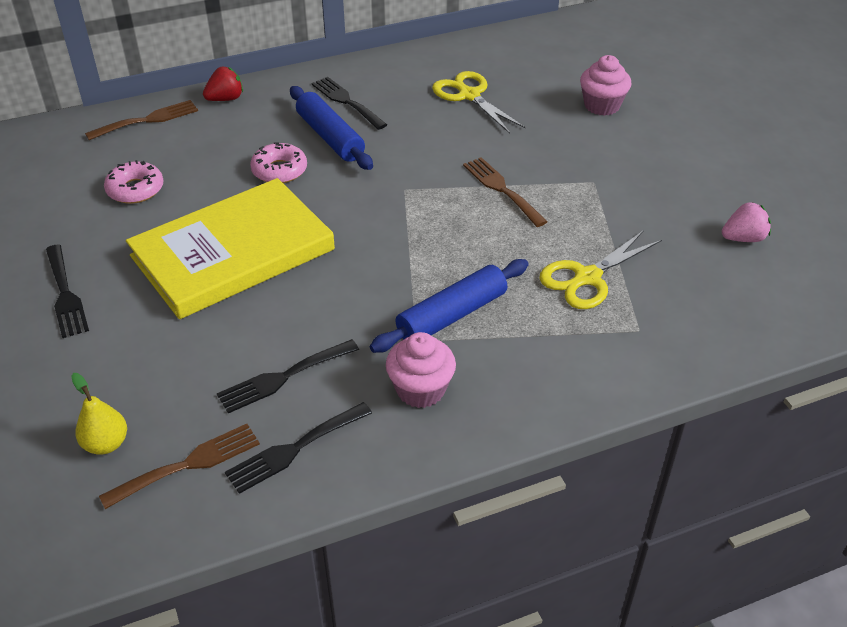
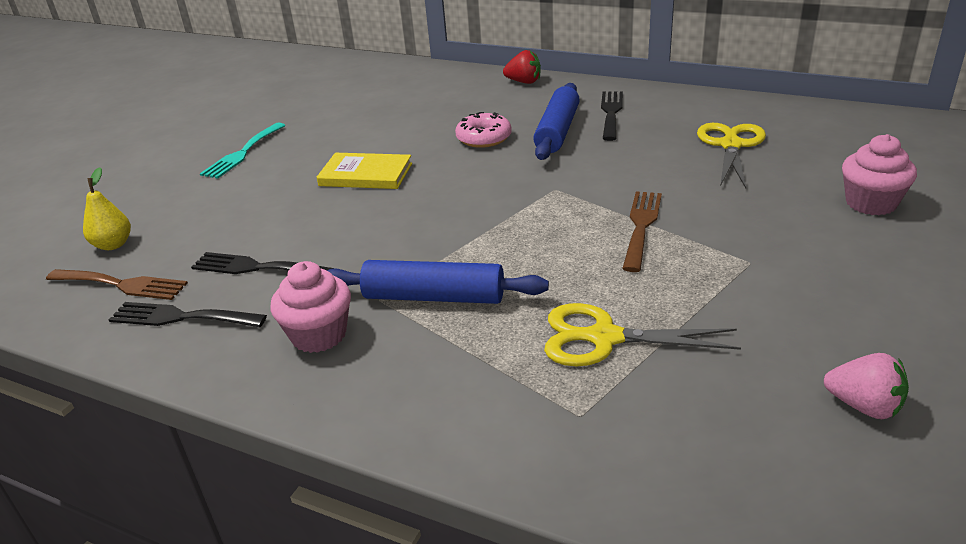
camera: 50 degrees right, 10 degrees down
black fork [46,245,89,338] -> turquoise fork [200,123,286,179]
brown fork [85,100,198,140] -> none
pink donut [104,160,164,204] -> none
yellow book [126,178,335,319] -> yellow book [317,153,412,189], size x0.49

